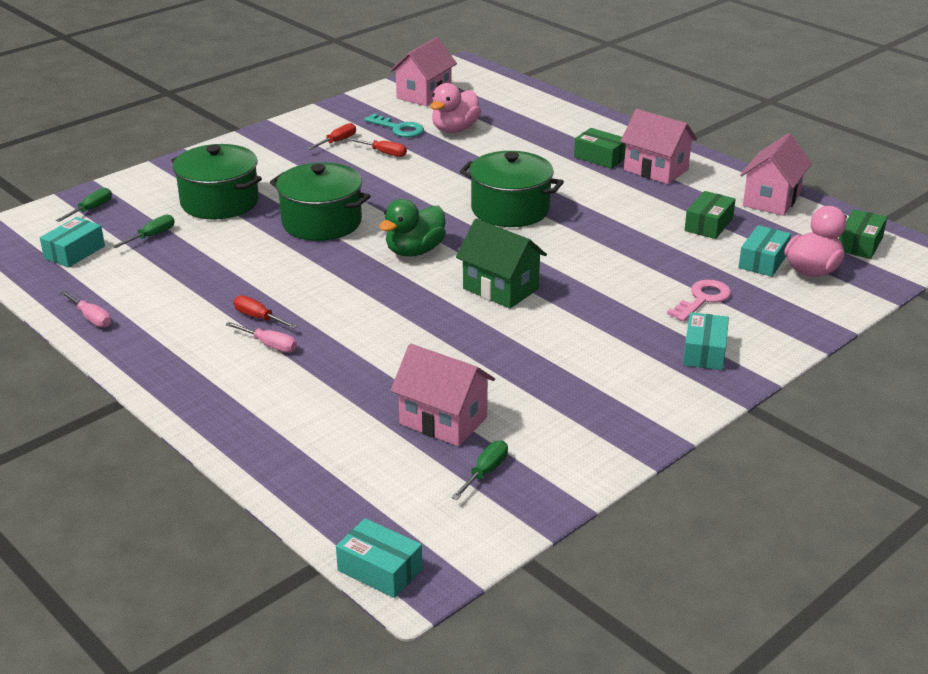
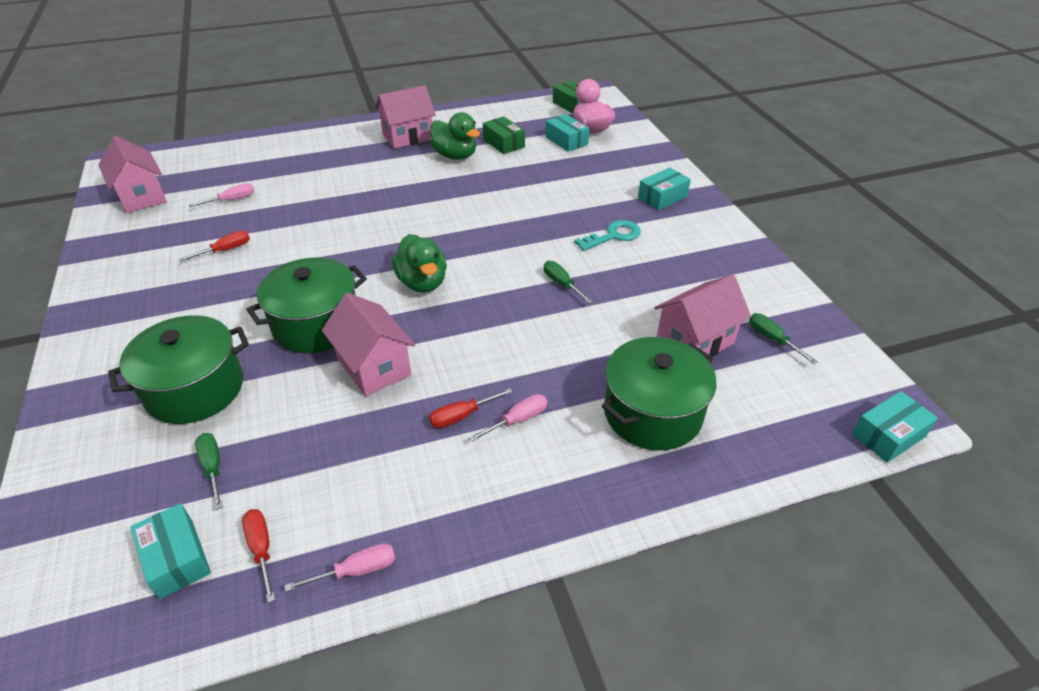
camera: 65 degrees left, 10 degrees up
green screwdriver [56,188,112,222] -> green screwdriver moved to [544,261,593,304]
red screwdriver [307,123,356,150] -> red screwdriver moved to [242,509,275,603]
turquoise key [364,113,424,137] -> turquoise key moved to [574,220,641,251]
pink duck [430,83,481,133] -> pink screwdriver [189,183,254,207]
green house [456,219,547,309] -> none
green pot [459,151,564,227] -> green pot moved to [602,337,717,450]
green box [574,128,626,169] -> none
pink key [667,280,731,321] -> none
turquoise box [683,312,729,370] -> turquoise box turned 75 degrees counterclockwise [638,168,691,210]
pink house [740,133,812,216] -> pink house moved to [322,293,415,396]
none -> green duck [430,112,480,160]

